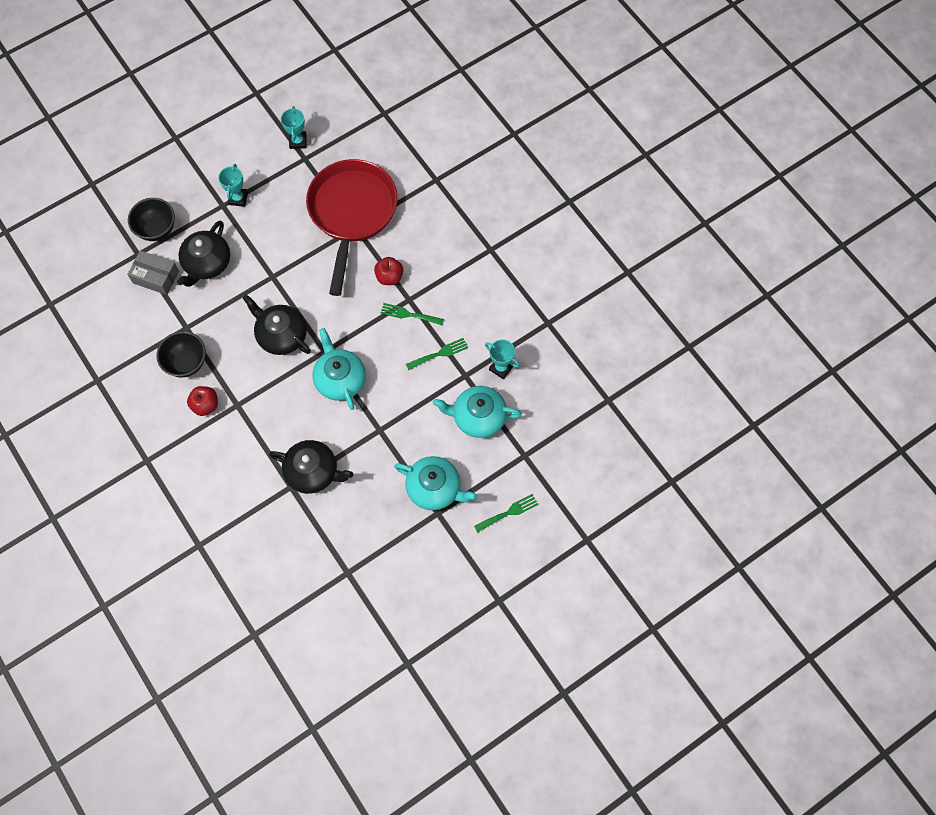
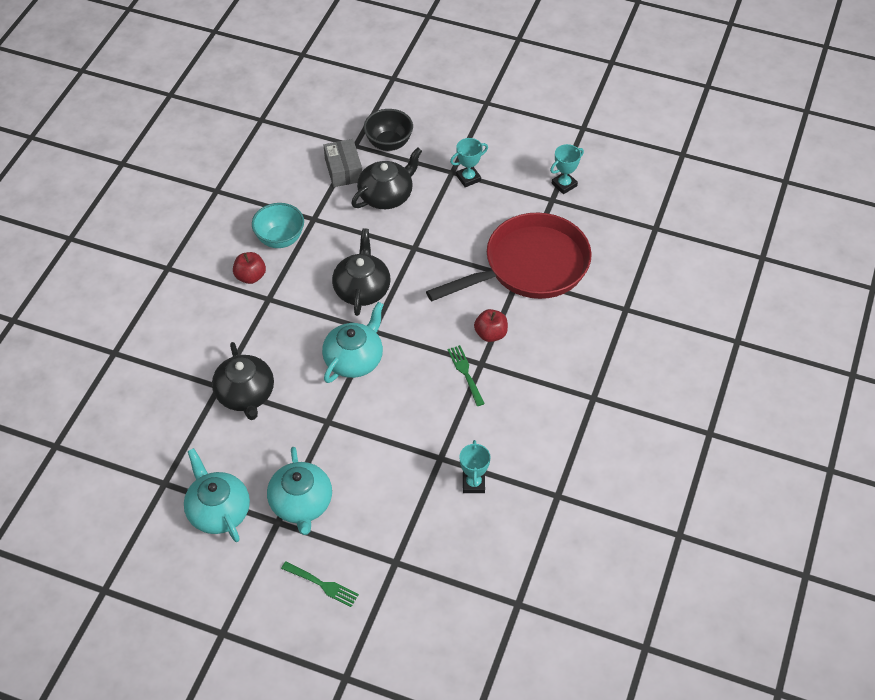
camera: 55 degrees right, 15 degrees down
black bowl [157,331,206,378] -> turquoise bowl [252,203,304,248]
black teapot [177,221,230,287] -> black teapot turned 150 degrees clockwise [351,147,422,209]
green fork [406,338,468,370] -> none
turquoise teapot [433,386,522,438] -> turquoise teapot moved to [184,448,250,542]

